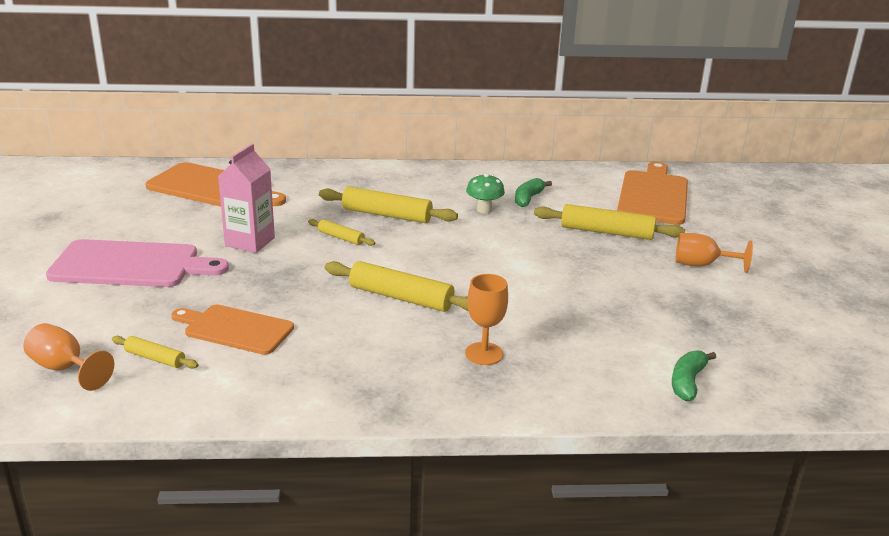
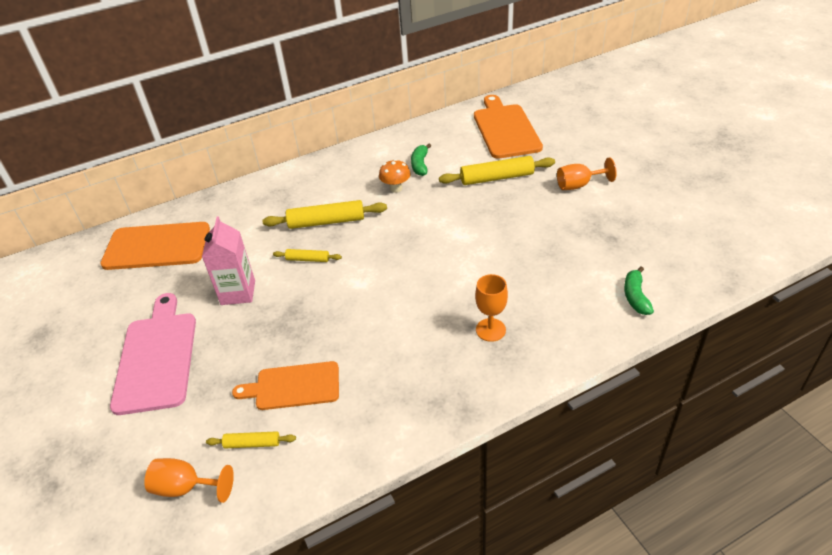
camera: 20 degrees left, 15 degrees up
pink cutting board [46,239,229,287] -> pink cutting board turned 75 degrees counterclockwise [110,293,196,415]
yellow rolling pin [325,261,468,312] -> none
green mushroom [466,173,505,213] -> orange mushroom [379,159,411,193]

